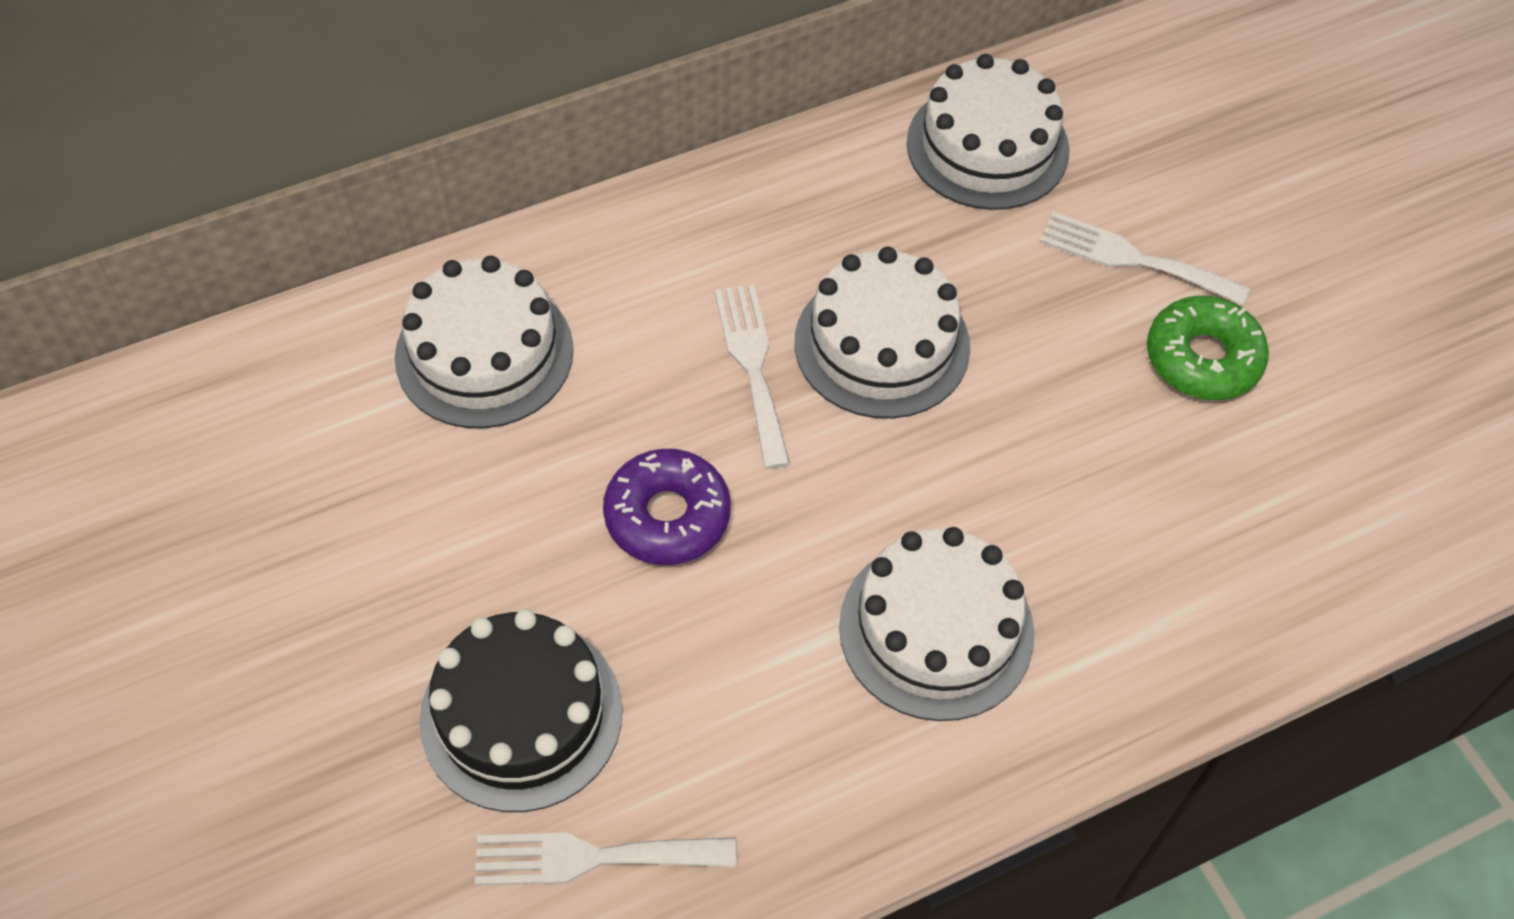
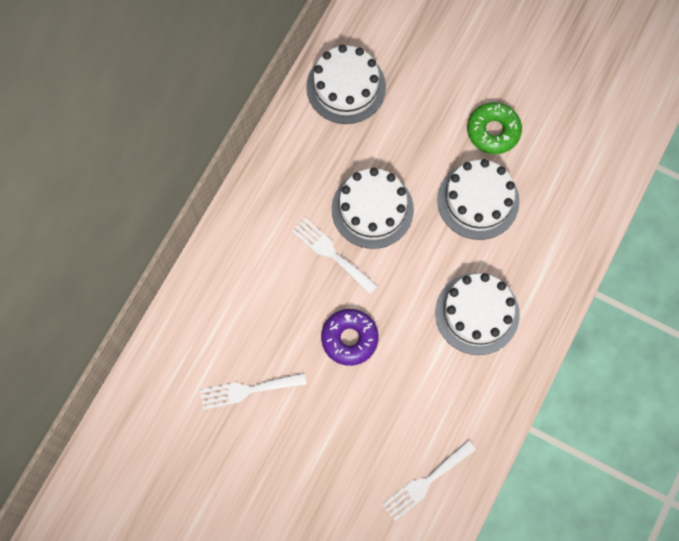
camera: 35 degrees left, 15 degrees up
white cake [395,256,574,429] -> white cake moved to [437,159,520,240]
black cake [419,609,622,812] -> none
white fork [1040,212,1250,306] -> white fork moved to [200,373,307,410]

